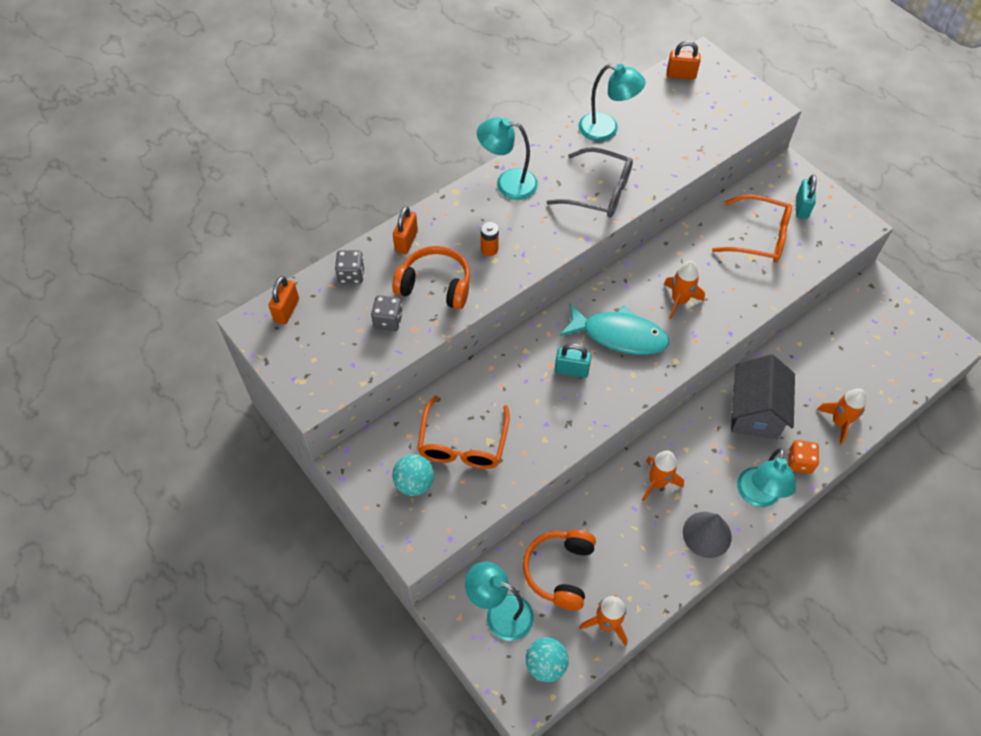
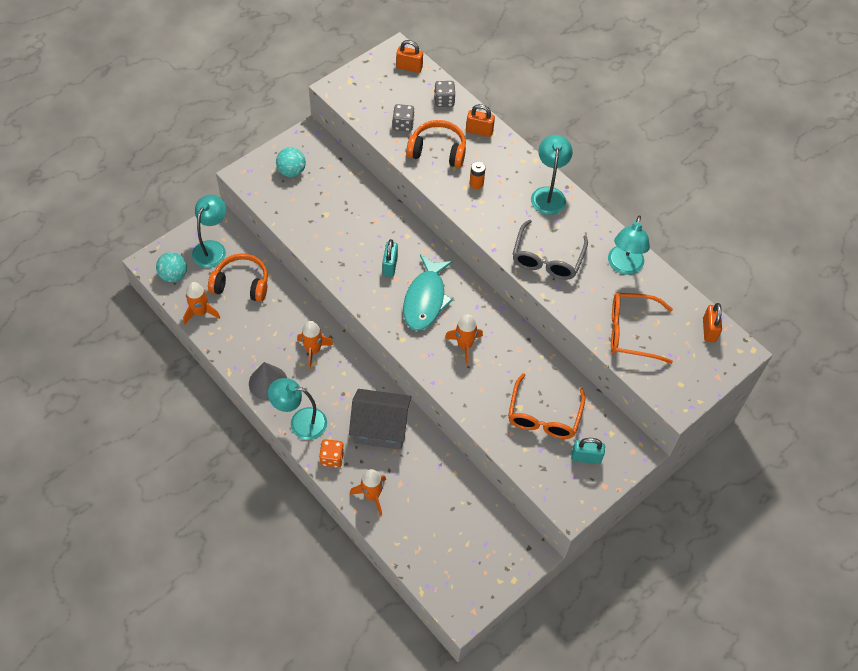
camera: 85 degrees right, 0 degrees up
orange headphones [392,246,470,309] -> orange headphones turned 90 degrees counterclockwise [406,120,466,168]
orange glasses [417,395,510,469] -> orange glasses moved to [611,293,673,364]

